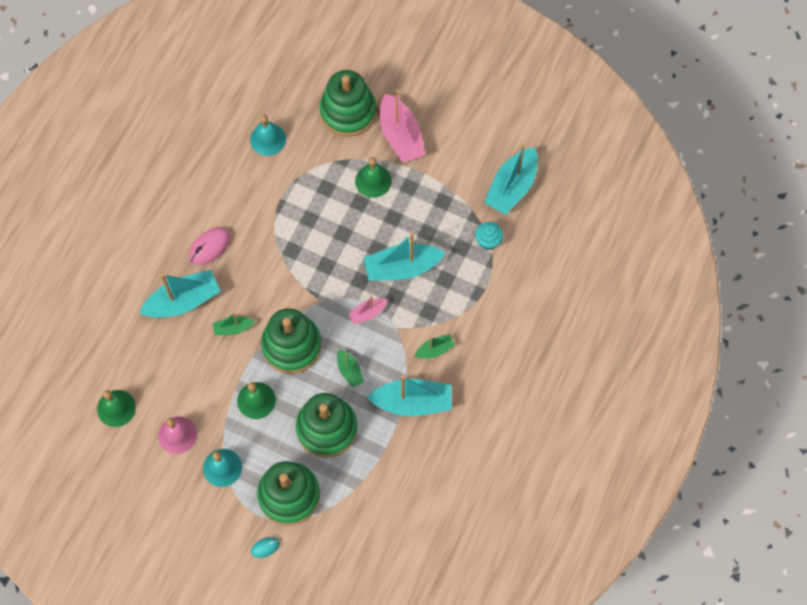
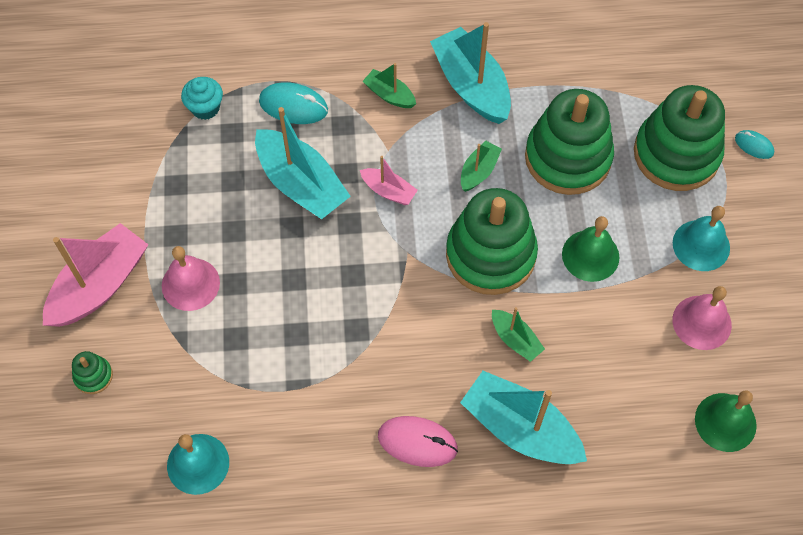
camera: 120 degrees left, 5 degrees down
green stacking toy [320,70,376,137] -> green stacking toy [72,351,113,394], size x0.41
green bell [355,157,392,198] -> pink bell [162,246,220,311]
turquoise boat [484,144,538,215] -> none
none -> turquoise mouse [259,82,328,124]

